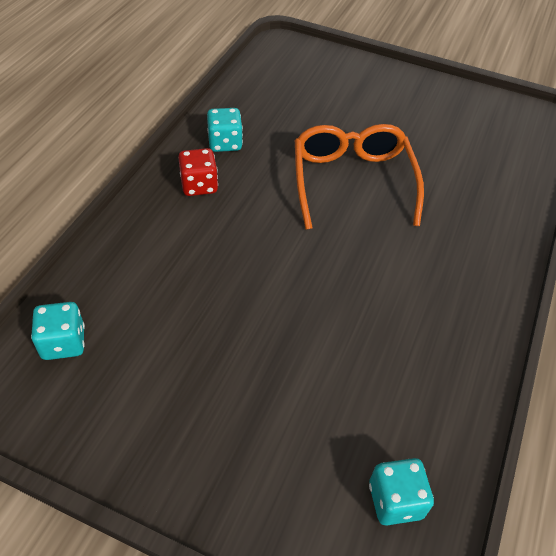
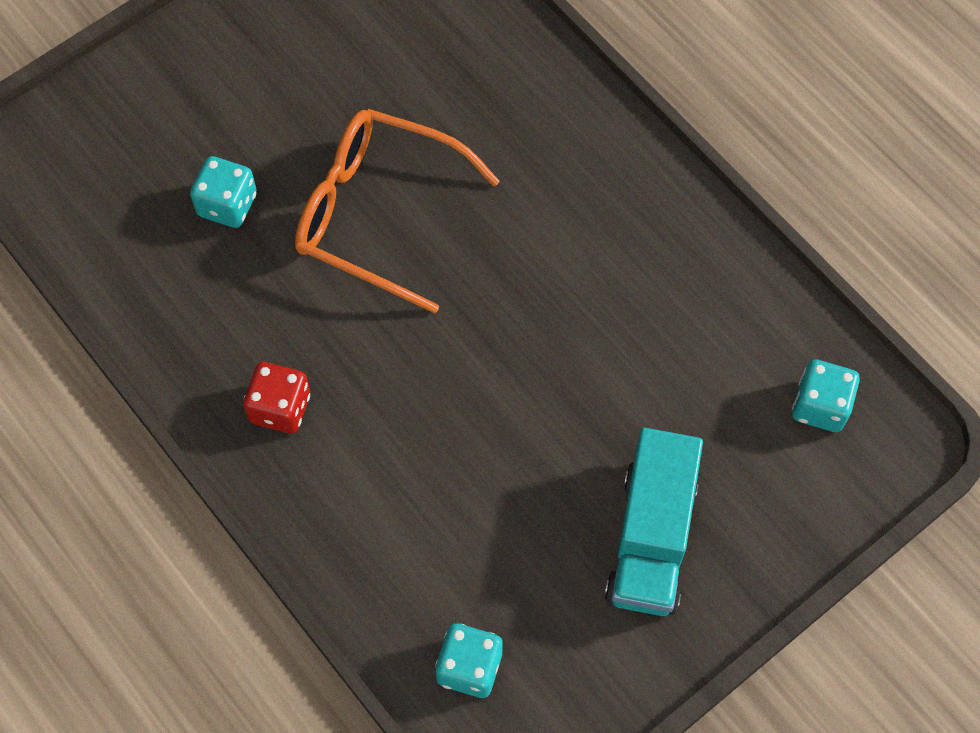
camera: 60 degrees left, 15 degrees up
turquoise dice [207,108,243,152] -> turquoise dice moved to [190,156,257,228]
none -> turquoise truck [605,428,703,616]

